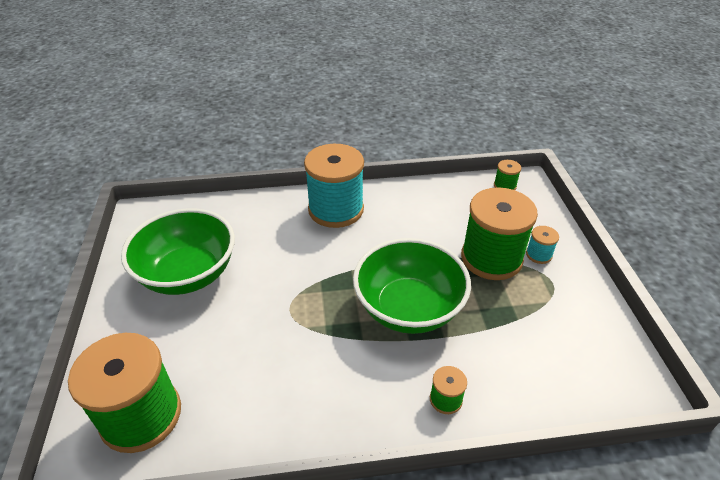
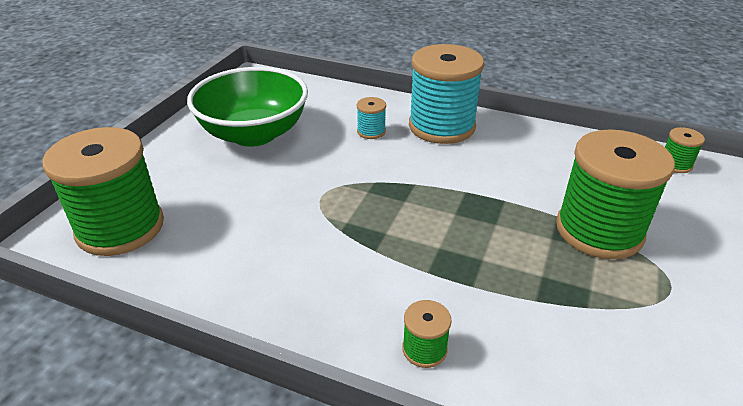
camera: 30 degrees right, 5 degrees down
green bowl [353,238,471,334] -> none
turquoise spool [526,226,559,264] -> turquoise spool moved to [356,97,386,139]

